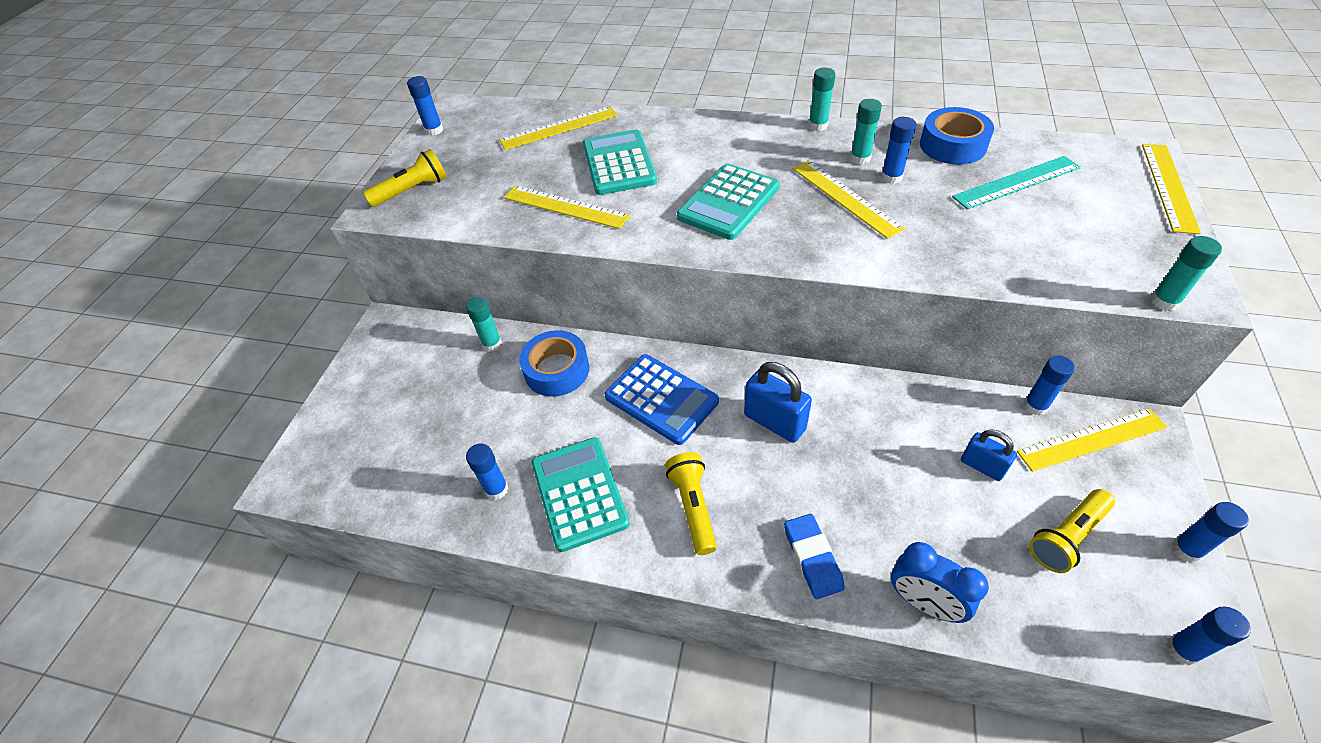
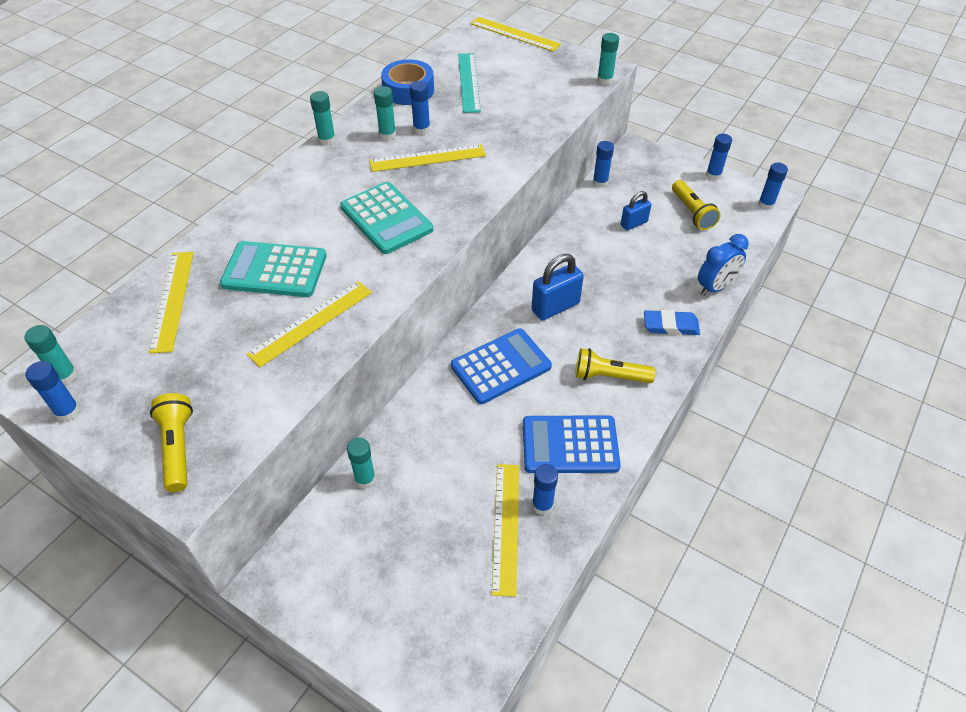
camera: 75 degrees left, 0 degrees up
blue tape [519,330,589,397] -> none
turquoise calculator [532,437,630,552] -> blue calculator [523,415,621,473]
yellow ruler [1017,408,1167,472] -> yellow ruler moved to [492,464,519,597]
none -> turquoise glue stick [25,325,77,385]

